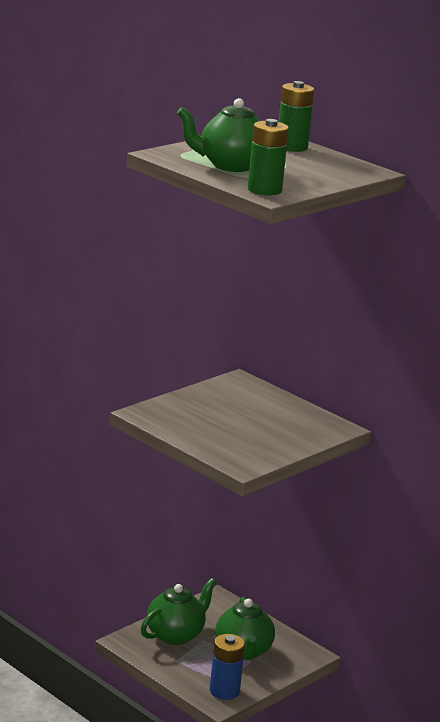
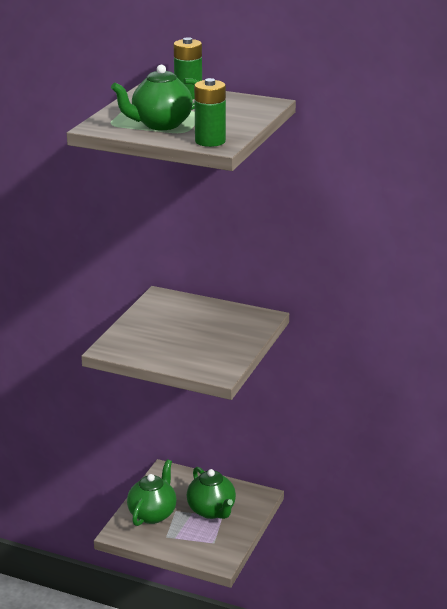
camera: 20 degrees left, 5 degrees up
blue battery [210,634,245,700] -> none

